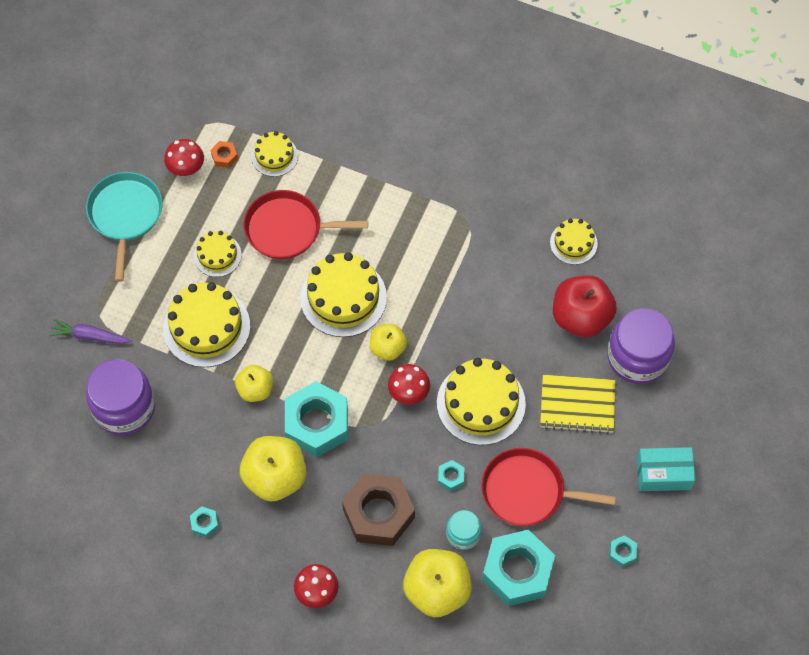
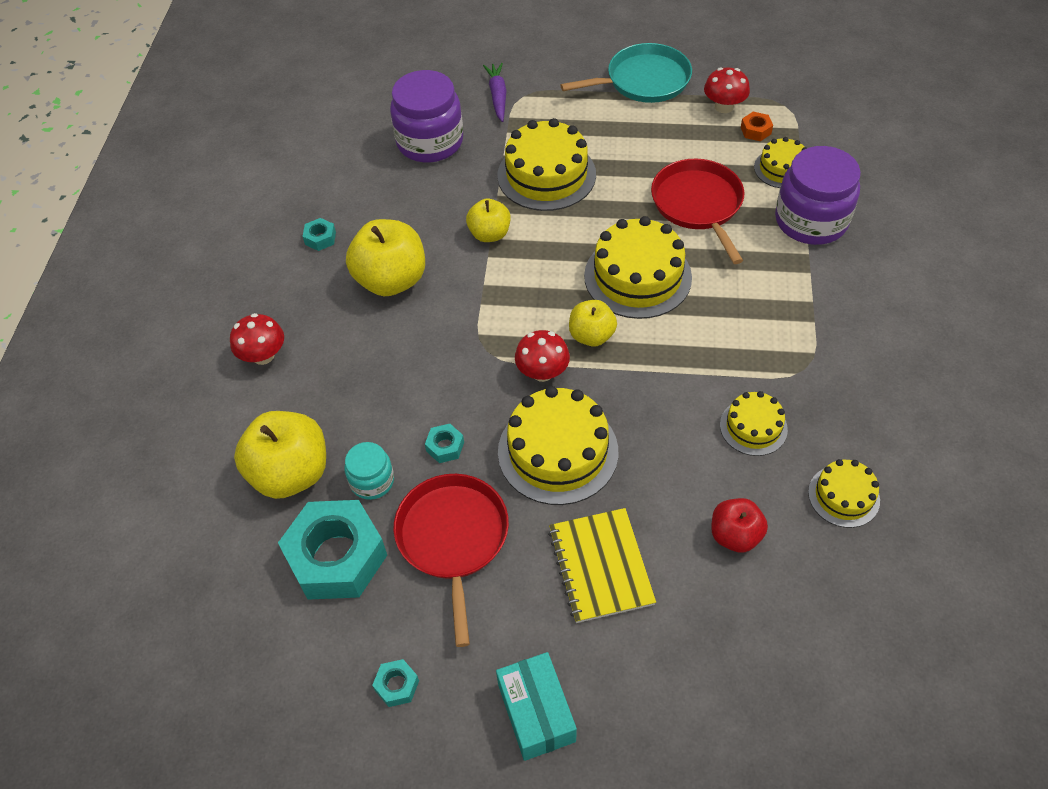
camera: 75 degrees right, 10 degrees down
yellow cake [194,231,242,277] -> yellow cake moved to [720,391,788,456]
turquoise nut [285,381,348,457] -> none
brown nut [342,473,415,546] -> none
red apple [553,275,617,338] -> red apple [711,498,768,553], size x0.59
purple jar [608,308,675,384] -> purple jar moved to [775,146,861,245]

